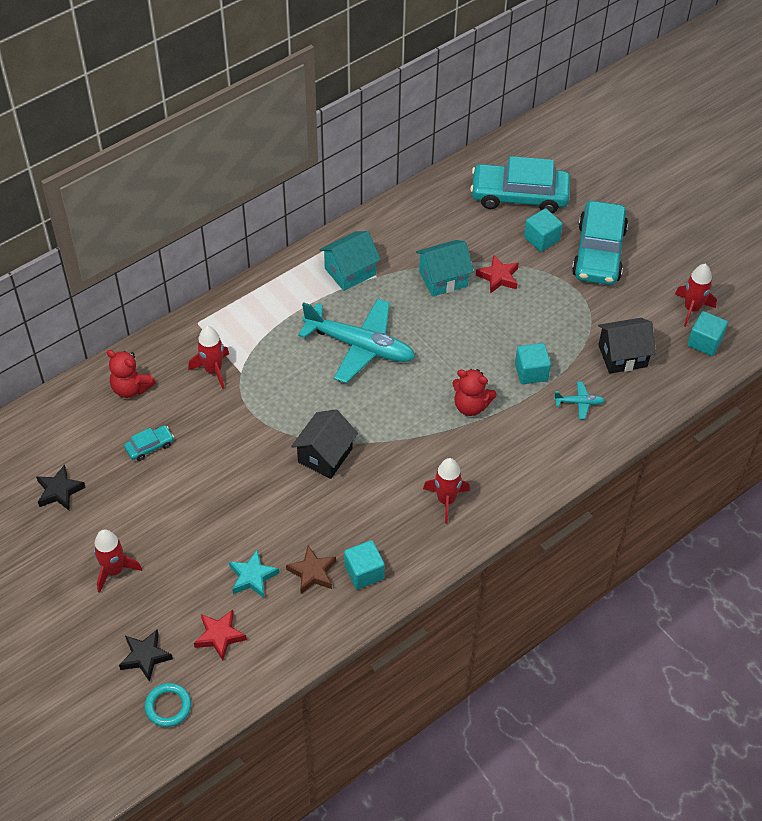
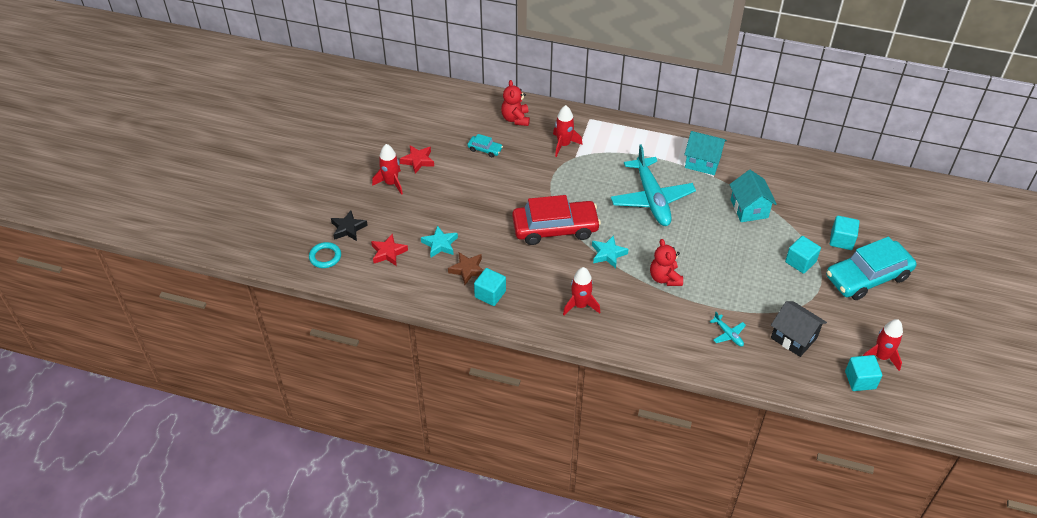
camera: 55 degrees right, 5 degrees down
black star [36,464,86,510] -> none
black house [291,409,358,479] -> red car [512,195,601,245]
turquoise house [416,240,474,297] -> turquoise house turned 45 degrees clockwise [729,170,777,222]
turquoise car [470,156,570,213] -> none
red star [476,255,519,294] -> red star moved to [400,145,434,174]
turquoise cube [515,343,551,384] -> turquoise cube moved to [785,236,821,274]
none -> turquoise star [592,235,629,268]

